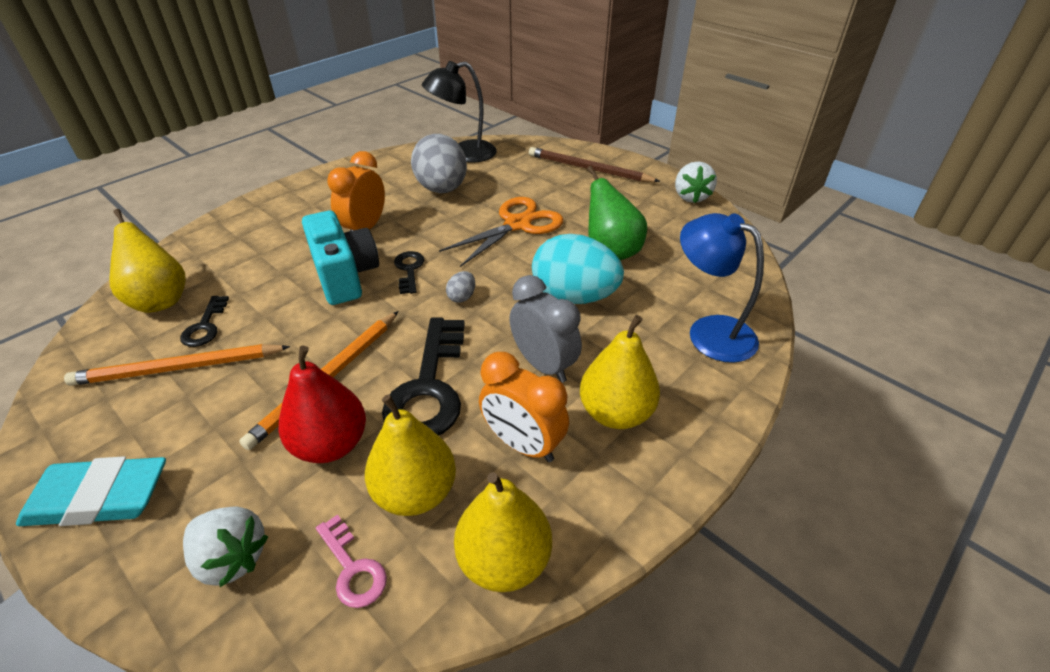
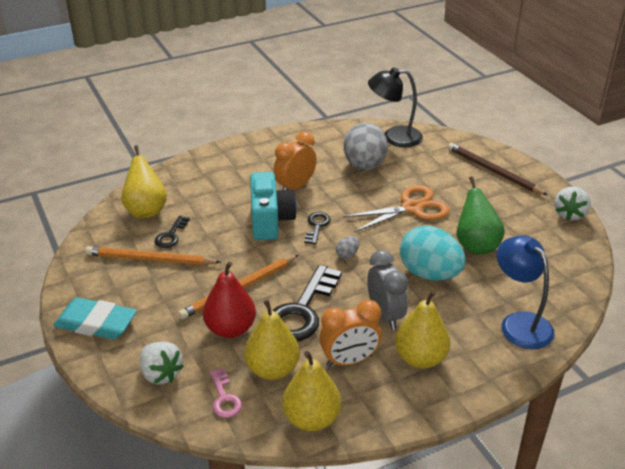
camera: 20 degrees right, 5 degrees down
orange clock [479,352,569,462] -> orange clock turned 75 degrees counterclockwise [319,300,382,367]

